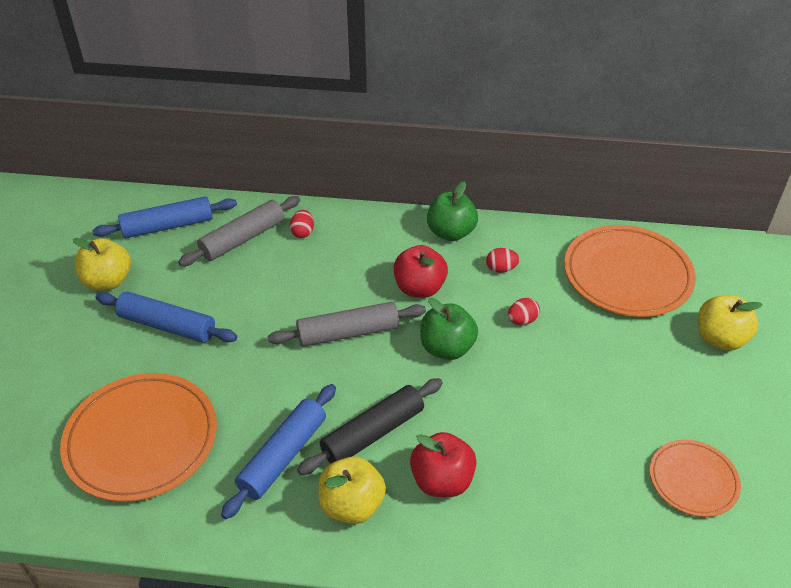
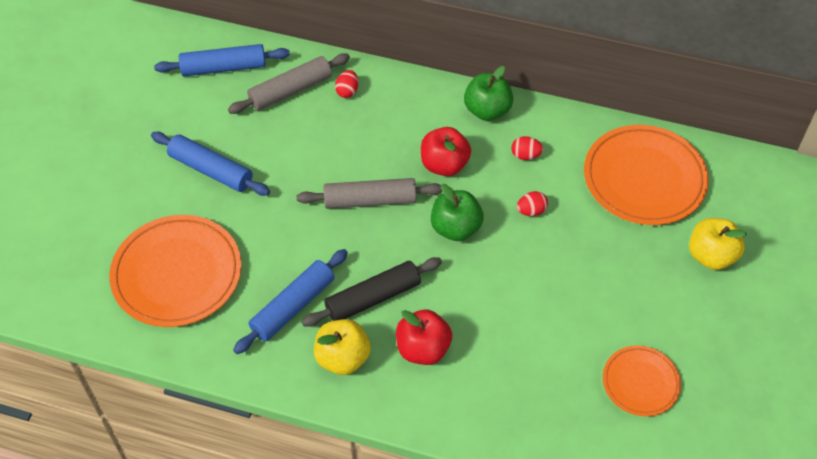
camera: 10 degrees right, 10 degrees up
yellow apple [73,238,131,291] -> none

